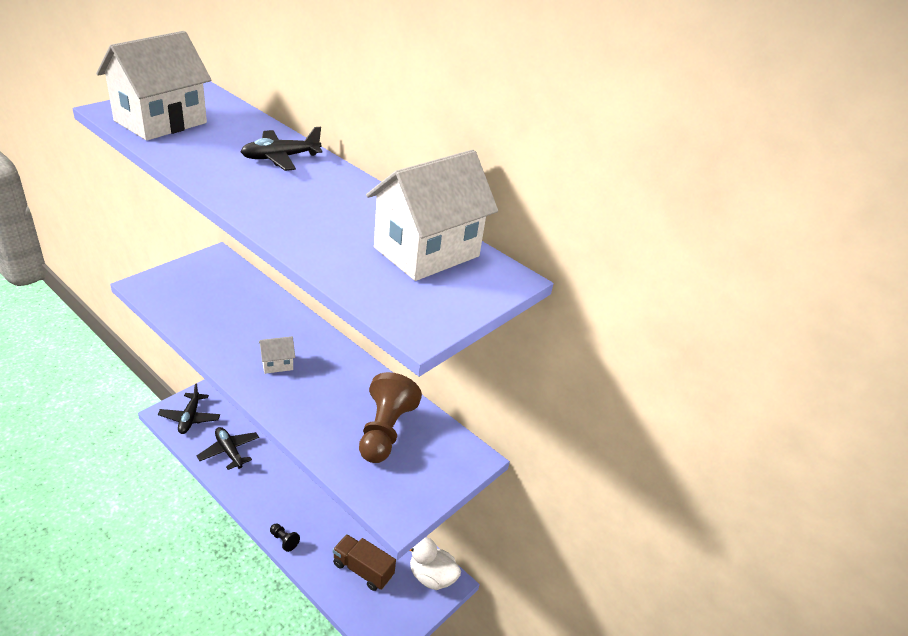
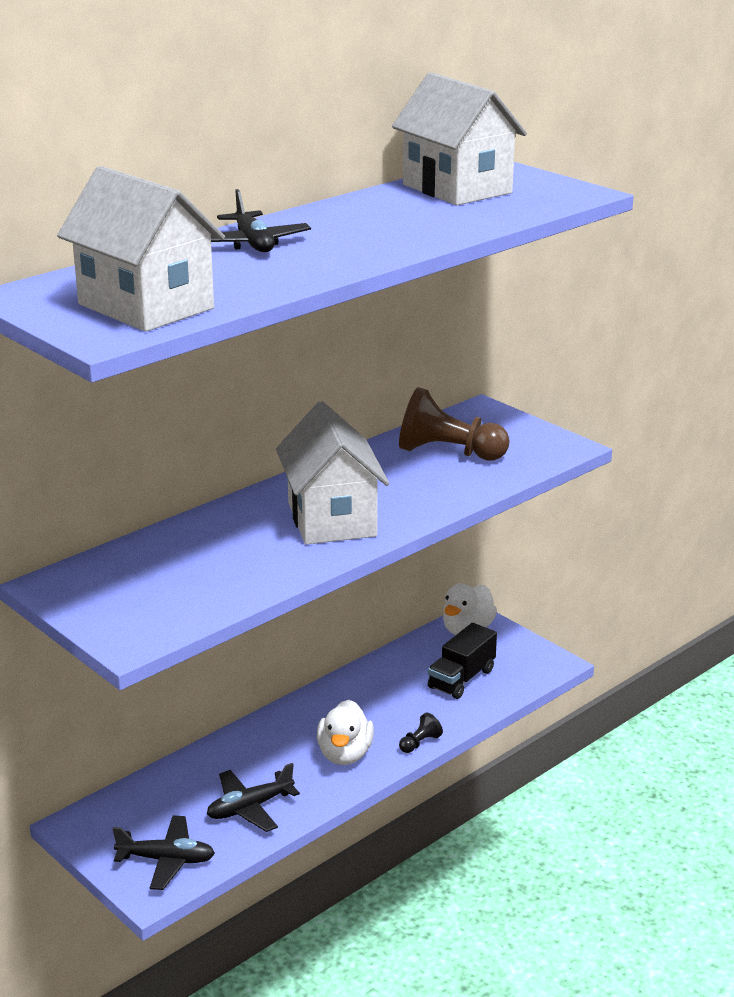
camera: 80 degrees left, 10 degrees down
white house [259,336,295,374] -> white house [276,401,389,545], size x2.25
brown truck [333,534,396,591] -> black truck [428,623,497,699]
none -> white duck [317,700,374,765]

